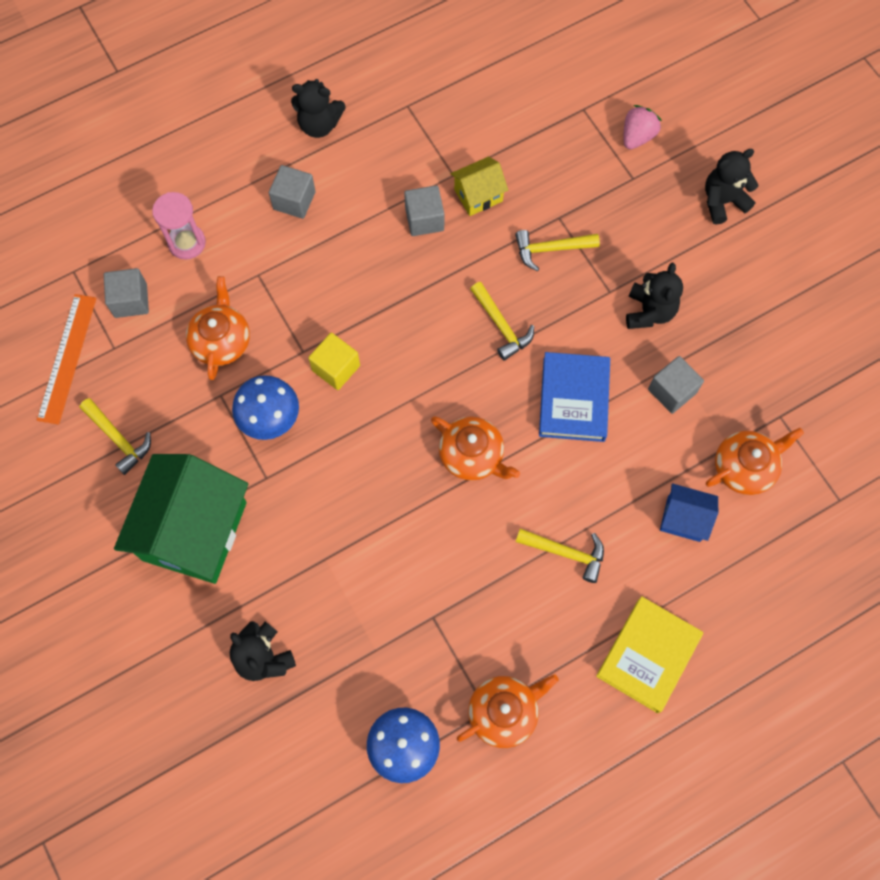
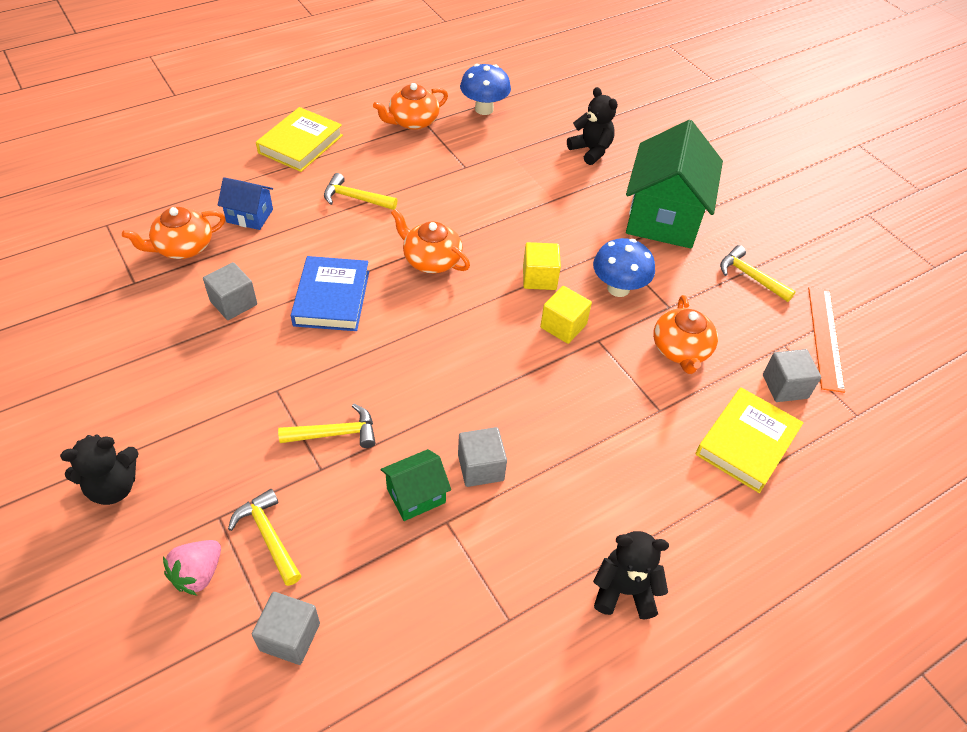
camera: 175 degrees right, 20 degrees down
pink hourglass [152,192,206,260] -> yellow book [696,387,804,493]
grey cube [269,165,316,219] -> grey cube moved to [252,592,320,665]
yellow house [451,157,508,216] -> green house [381,449,451,521]
yellow hammer [470,282,534,361] -> yellow hammer moved to [228,489,301,586]
black teddy bear [626,263,683,329] -> none
none -> yellow cube [523,242,561,290]

